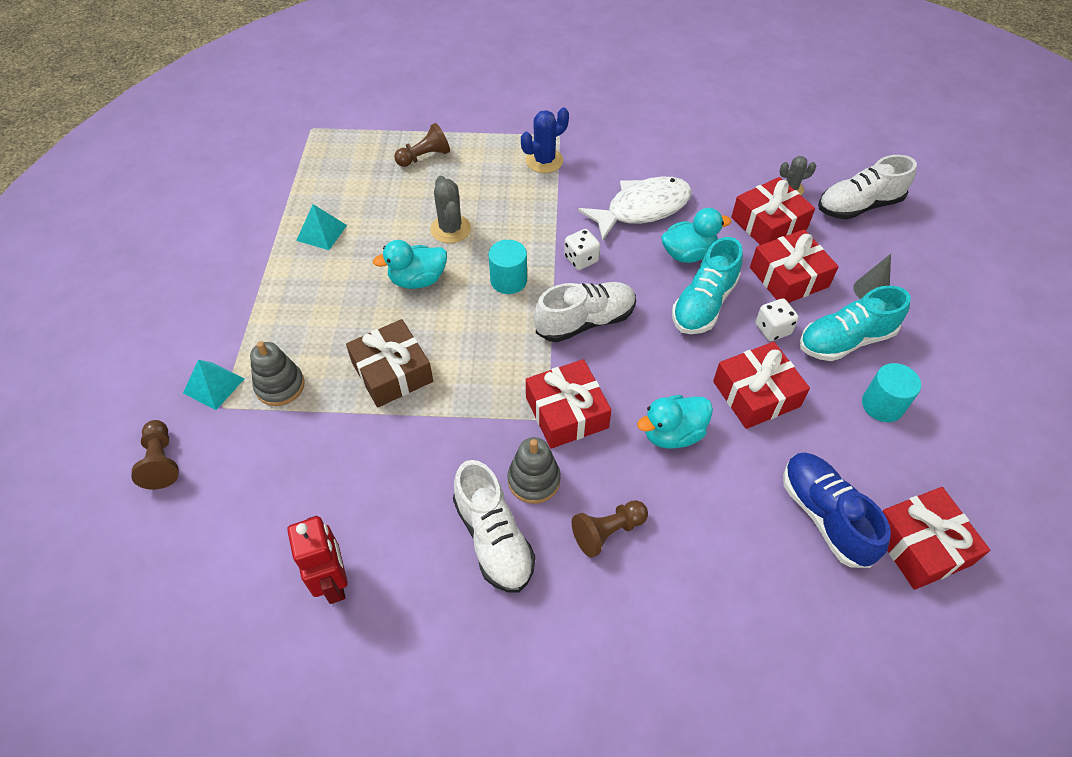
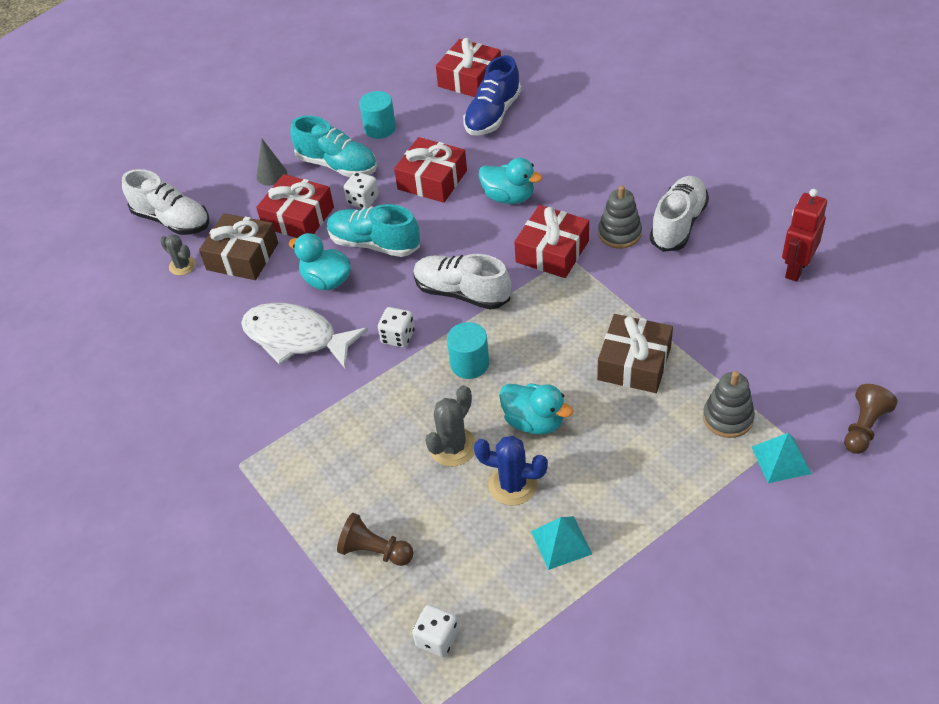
camera: 125 degrees left, 5 degrees down
blue cactus [521,107,569,173] -> blue cactus moved to [474,436,548,506]
brown pawn [572,500,648,558] -> none
turquoise shoe [672,237,743,334] -> turquoise shoe turned 150 degrees counterclockwise [327,204,420,257]
red gift [731,177,815,245] -> brown gift [199,213,278,280]
none -> white dice [412,605,459,657]

